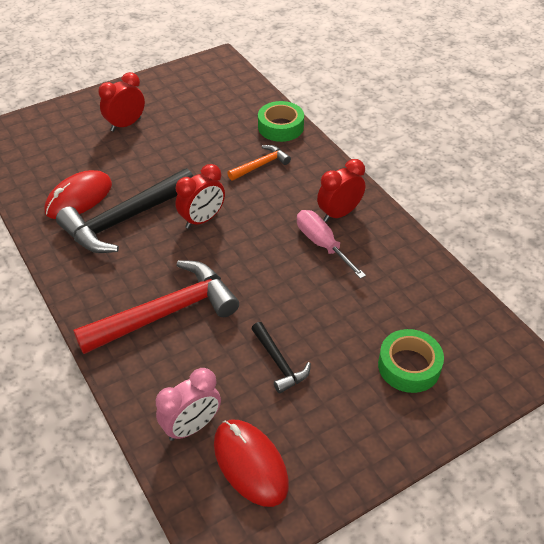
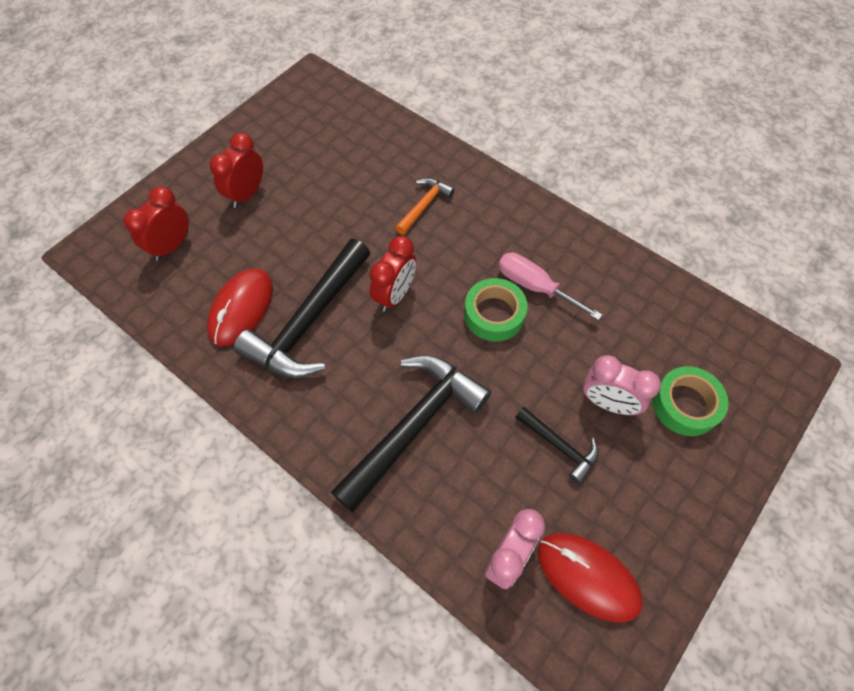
camera: 20 degrees left, 15 degrees up
red hammer [73,260,239,354] -> black hammer [331,355,491,513]
green tape [258,101,304,142] -> green tape moved to [464,278,528,342]
red clock [317,159,365,222] -> red clock moved to [123,186,189,261]
none -> pink clock [583,355,661,415]

